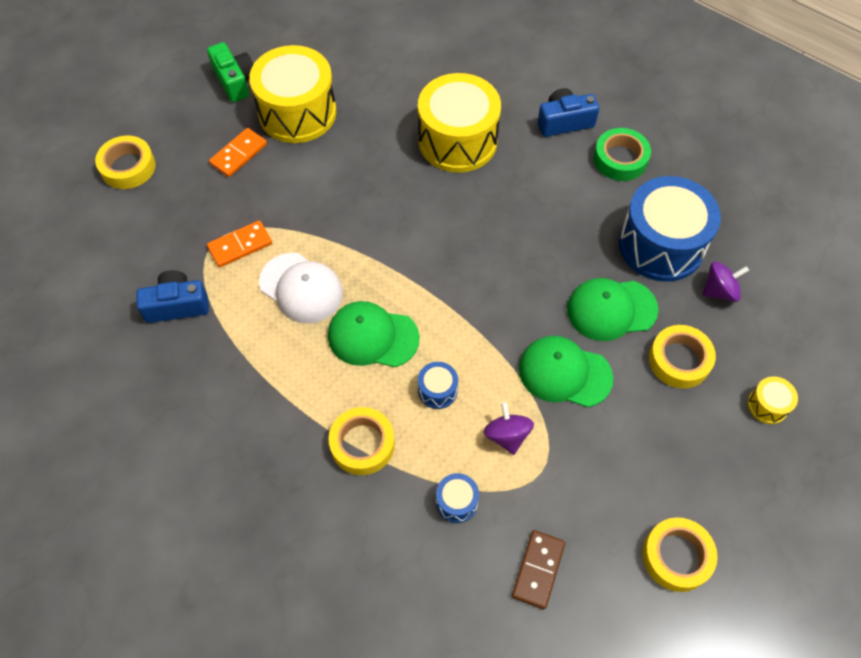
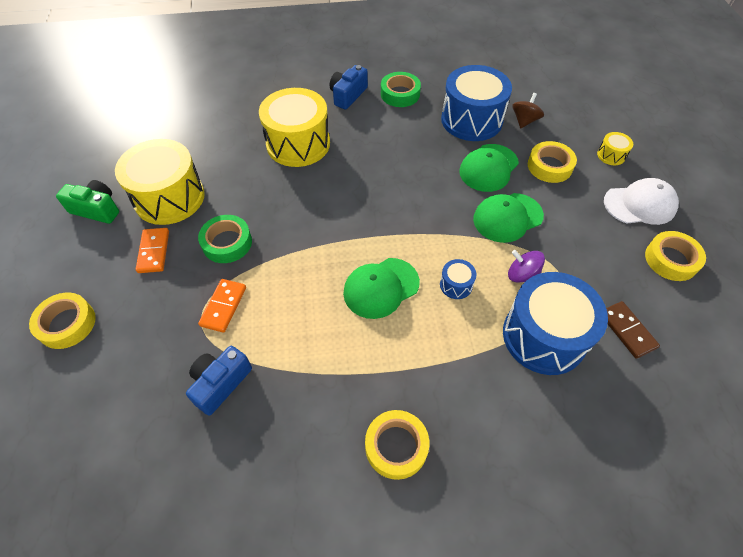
camera: 45 degrees left, 5 degrees down
white cap [259,253,343,323] -> white cap moved to [604,178,679,225]
yellow tape [328,407,395,475] -> yellow tape moved to [365,410,429,480]
blue drum [436,473,479,523] -> blue drum [503,272,608,375], size x2.35
purple spinning top [702,261,749,302] -> brown spinning top [512,93,544,128]
none -> green tape [198,215,252,263]

